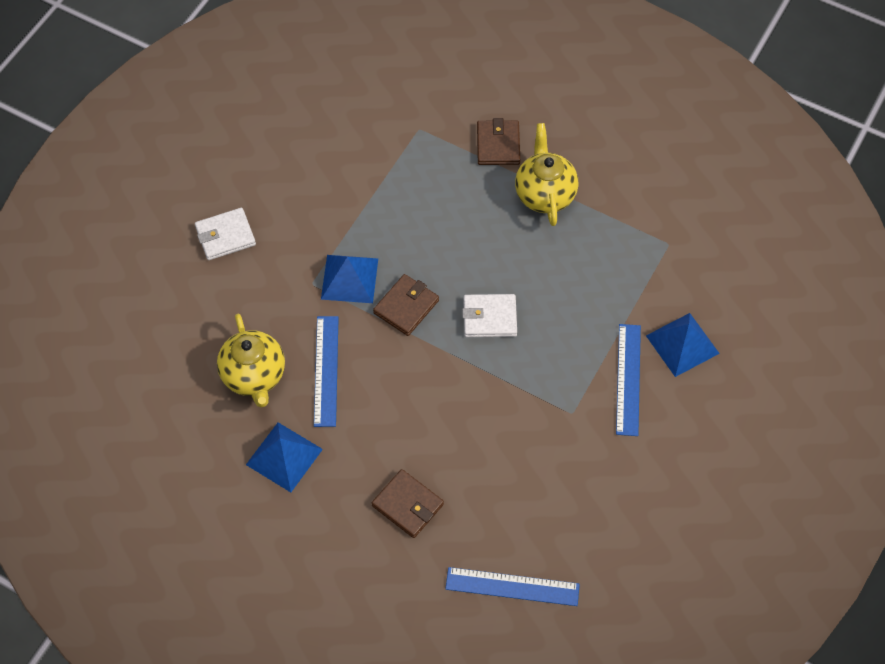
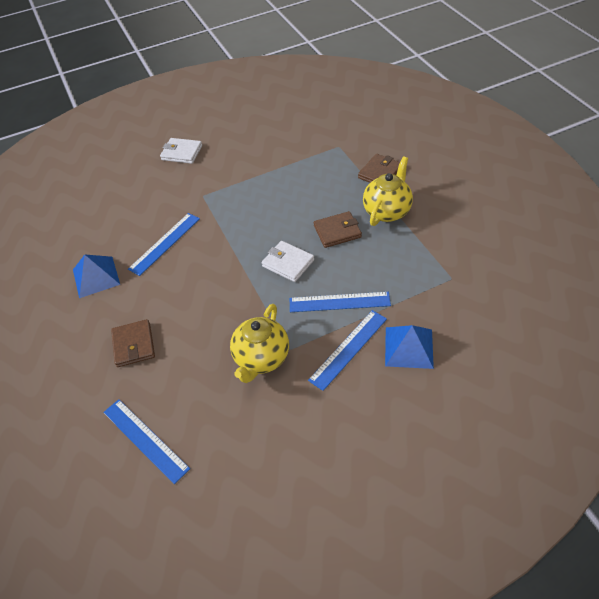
camera: 40 degrees right, 10 degrees down
yellow teapot [217,314,285,408] -> yellow teapot moved to [230,304,289,383]
blue pyramid [321,255,378,303] -> none
brown wallet [373,274,439,336] -> brown wallet moved to [314,211,362,248]
none -> blue ruler [290,292,391,312]

